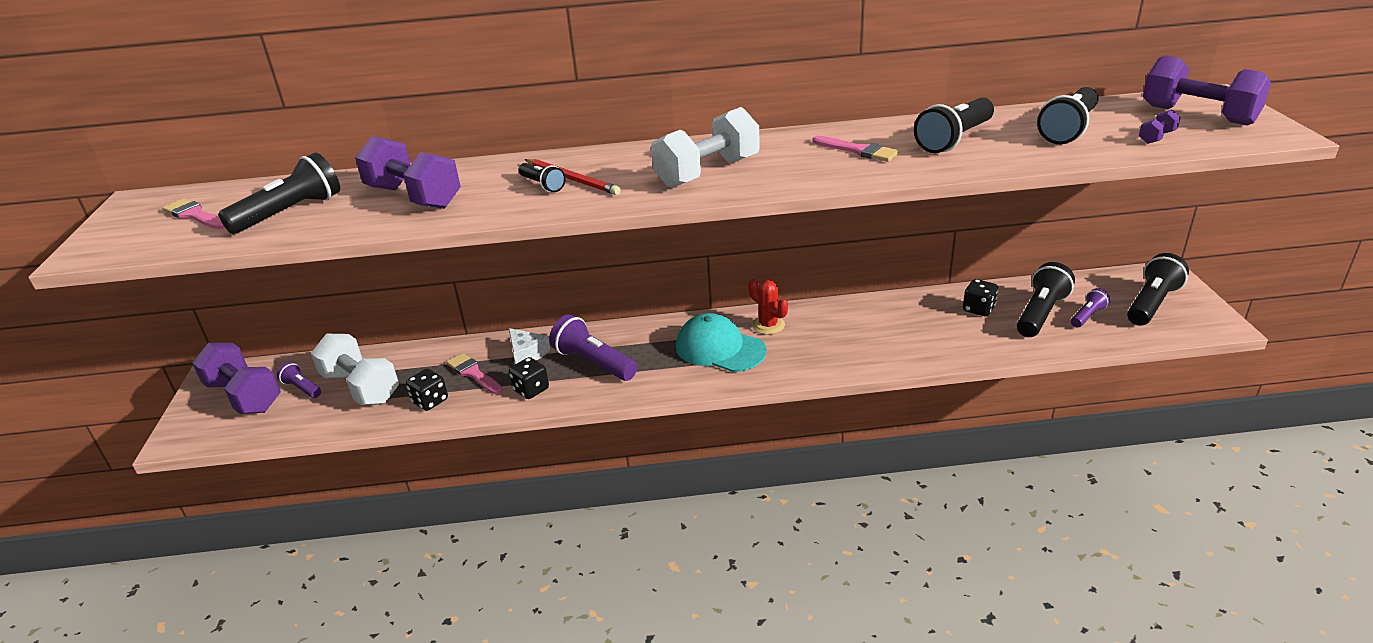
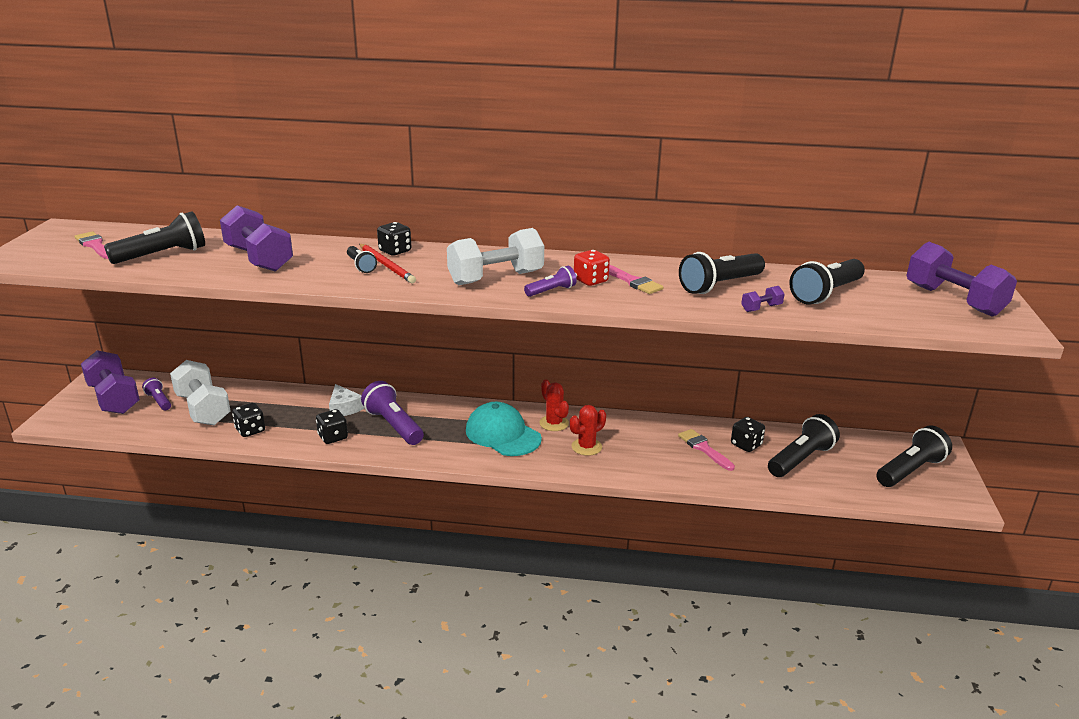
camera: 10 degrees right, 5 degrees down
pink brush [446,353,503,394] -> pink brush moved to [678,429,735,471]
purple flashlight [1071,288,1110,327] -> purple flashlight moved to [524,266,577,297]
purple dumbbell [1139,110,1181,144] -> purple dumbbell moved to [741,286,784,312]
none -> black dice [377,222,411,256]
none -> red cactus [570,405,606,456]
none -> red dice [574,250,610,286]

